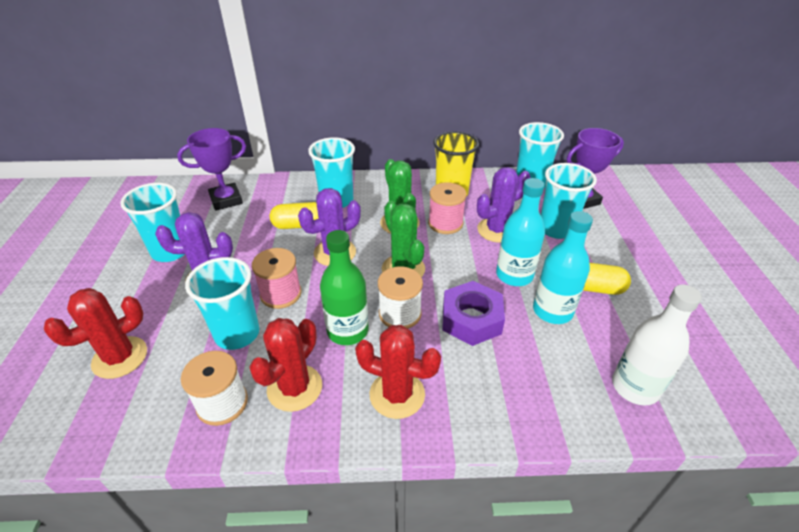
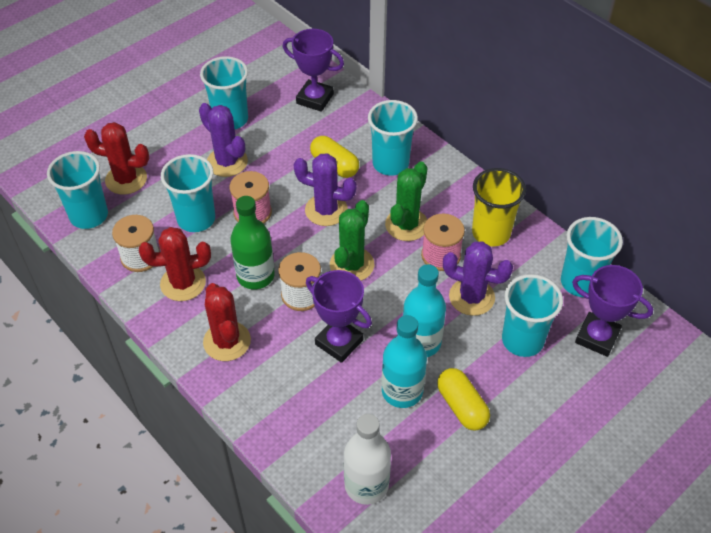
camera: 50 degrees right, 10 degrees up
purple nut [442,281,505,346] -> purple trophy [306,270,372,363]
none -> turquoise cup [47,151,108,229]

